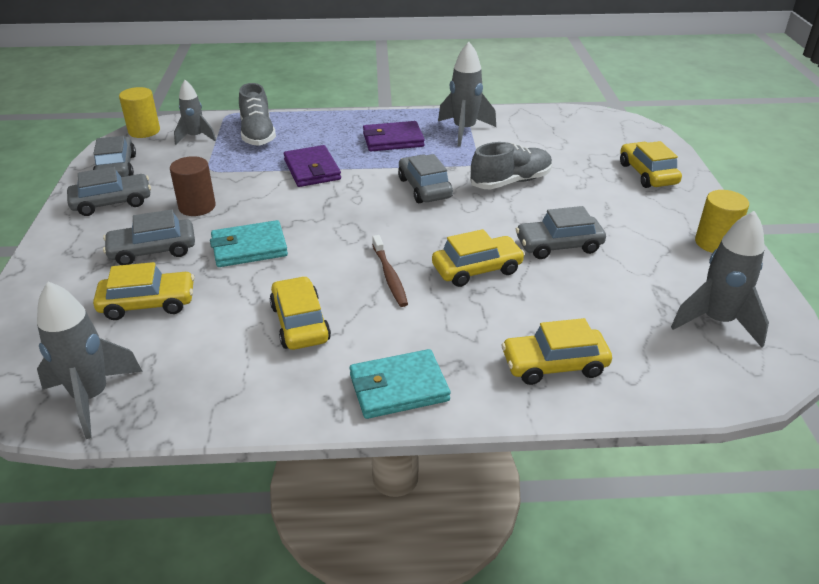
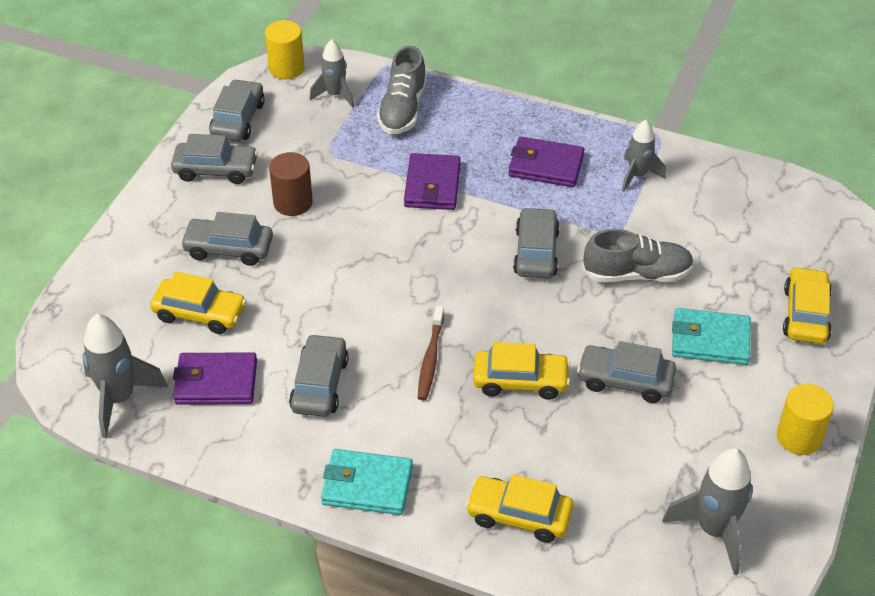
camera: 25 degrees right, 10 degrees up
turquoise wallet [210,220,288,267] -> turquoise wallet moved to [672,308,751,365]
yellow car [270,276,331,350] -> grey car [289,334,349,417]
grey rocket [438,42,496,147] -> grey rocket [622,120,666,192], size x0.66
none -> purple wallet [173,352,257,405]

